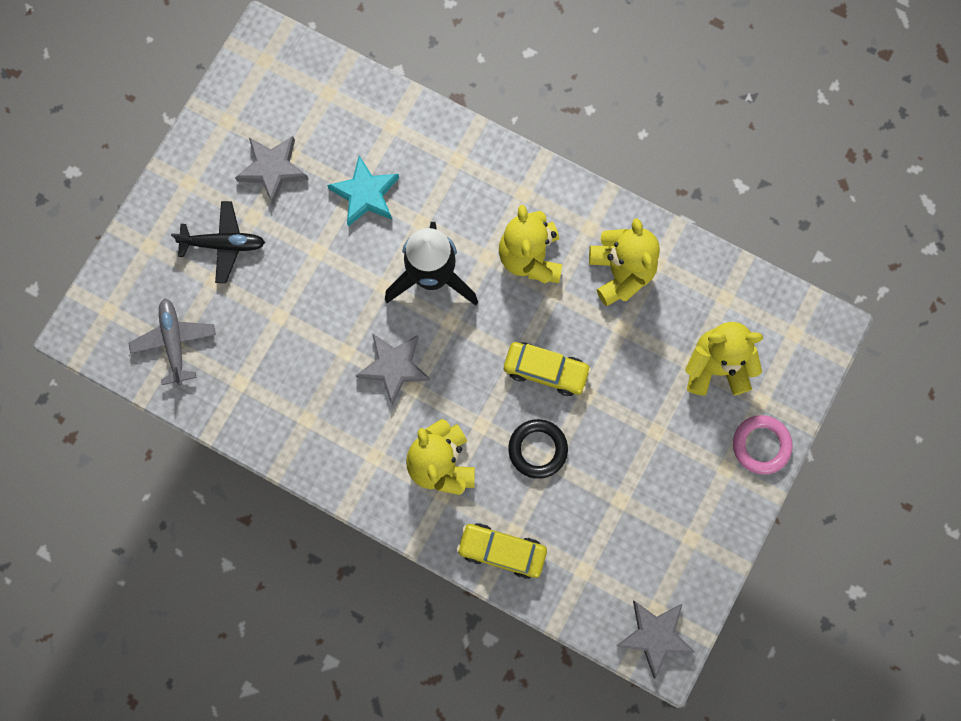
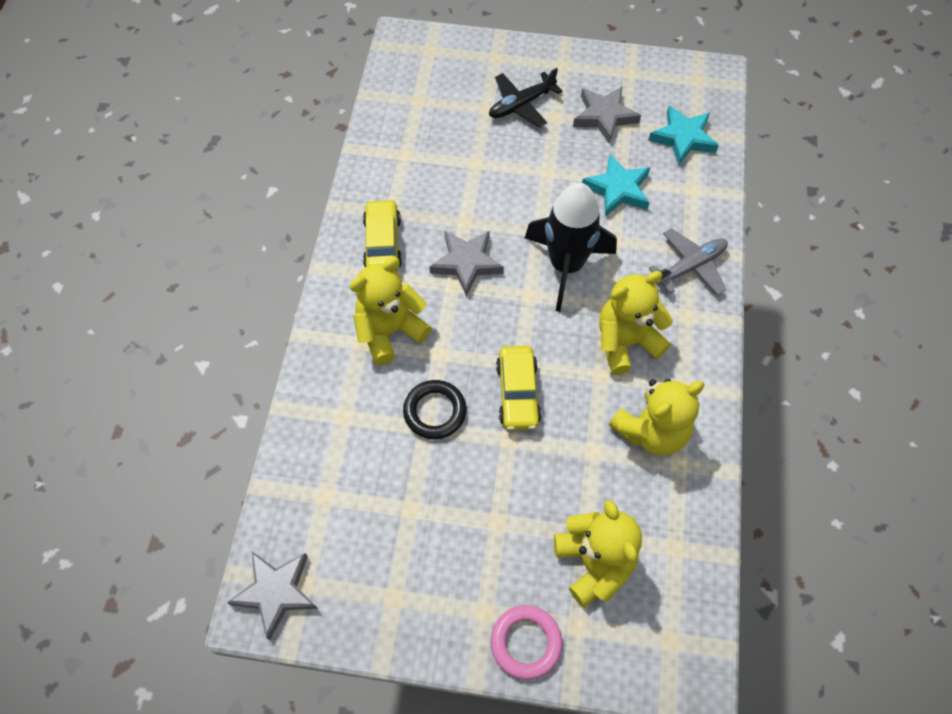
camera: 70 degrees right, 15 degrees down
grey plane [129,298,216,385] -> grey plane moved to [649,228,728,295]
black plane [171,201,265,283] -> black plane turned 75 degrees clockwise [489,68,563,127]
yellow car [457,523,547,579] -> yellow car moved to [363,199,402,271]
none -> turquoise star [648,105,719,165]

